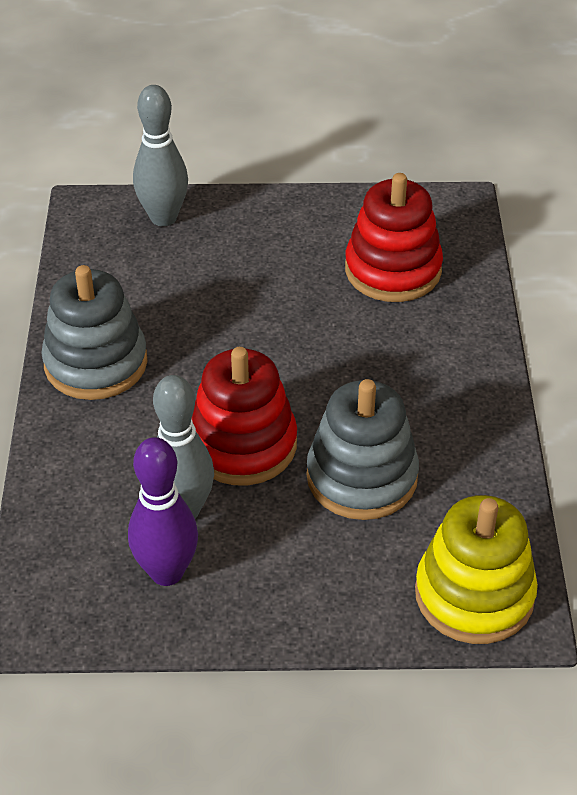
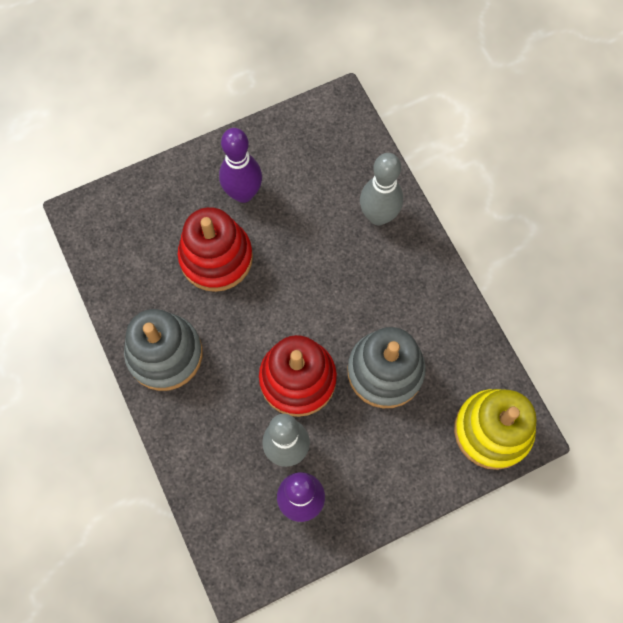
camera: 25 degrees left, 25 degrees up
grey bowling pin [133,85,188,226] -> grey bowling pin moved to [360,153,403,225]
red stacking toy [345,173,443,302] -> red stacking toy moved to [178,207,253,292]
none -> purple bowling pin [219,128,262,203]

